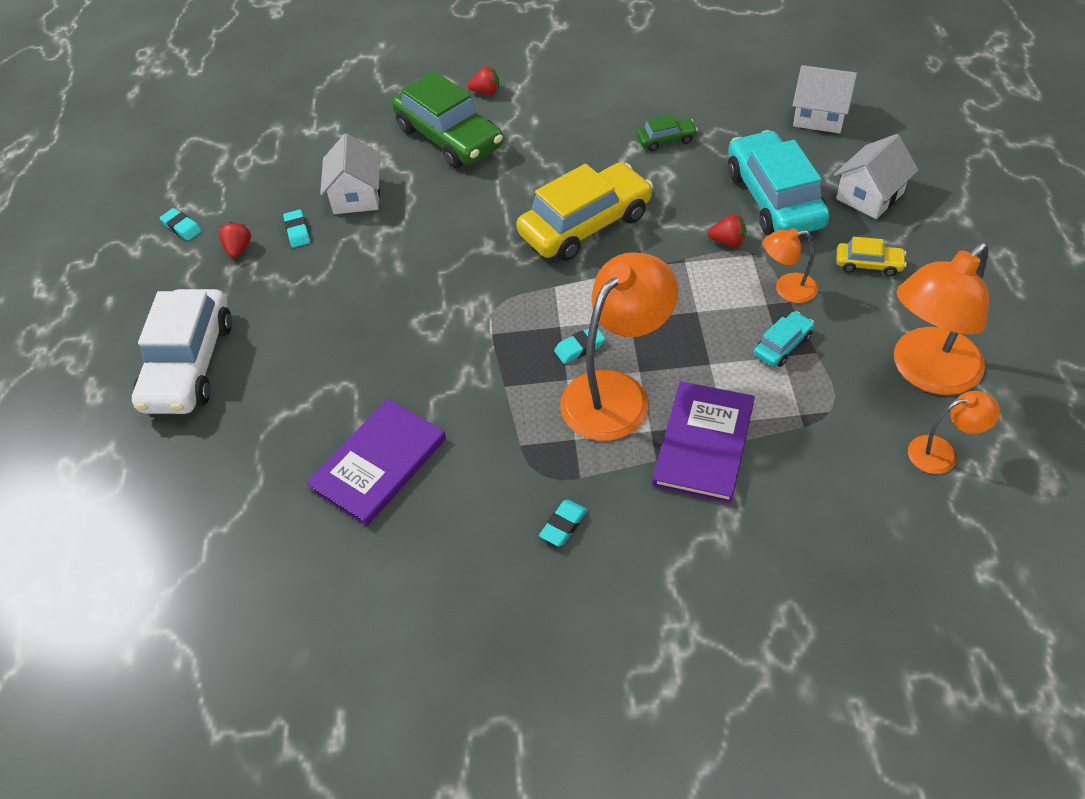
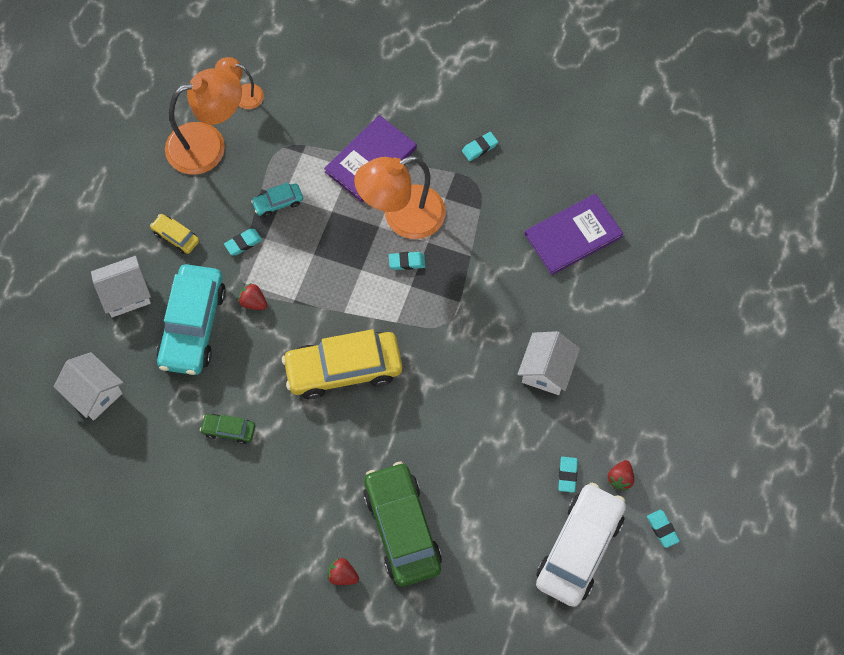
camera: 160 degrees left, 15 degrees up
white car [132,289,232,414] -> white car moved to [536,483,626,607]
white house [320,133,380,214] -> white house moved to [517,331,580,395]
orange lamp [763,228,818,303] -> turquoise eraser [224,229,262,255]

